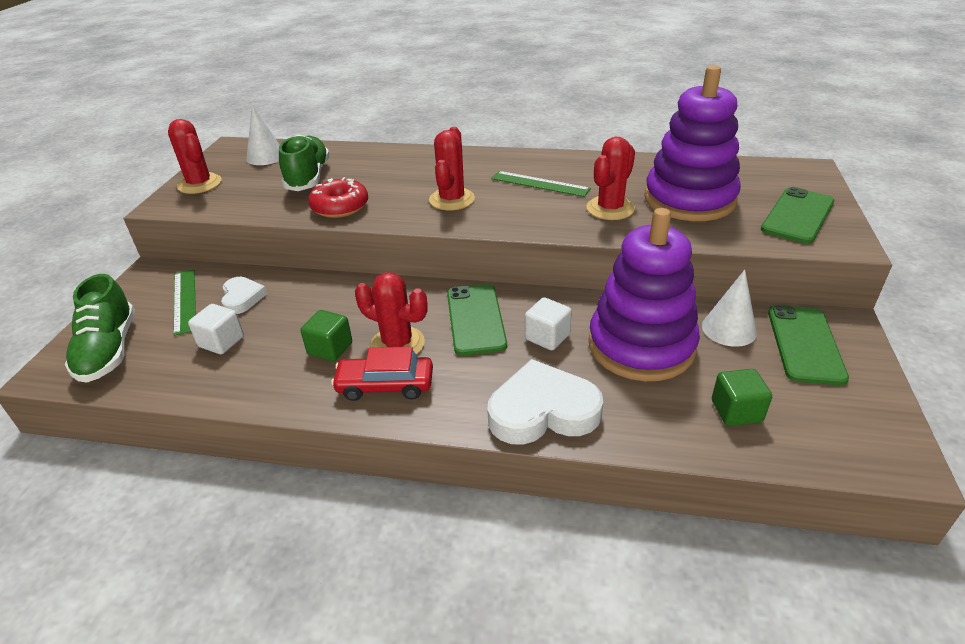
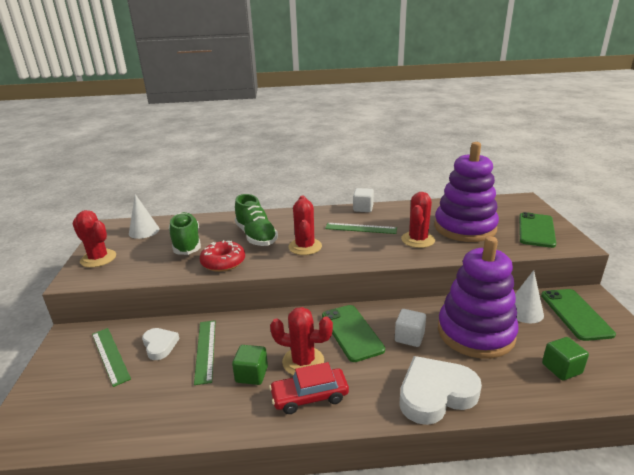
camera: 15 degrees left, 10 degrees down
green shoe [65,274,135,383] -> green shoe moved to [235,194,278,246]
white cube [188,304,244,354] -> white cube moved to [353,188,374,212]
none -> green ruler [194,320,215,385]

